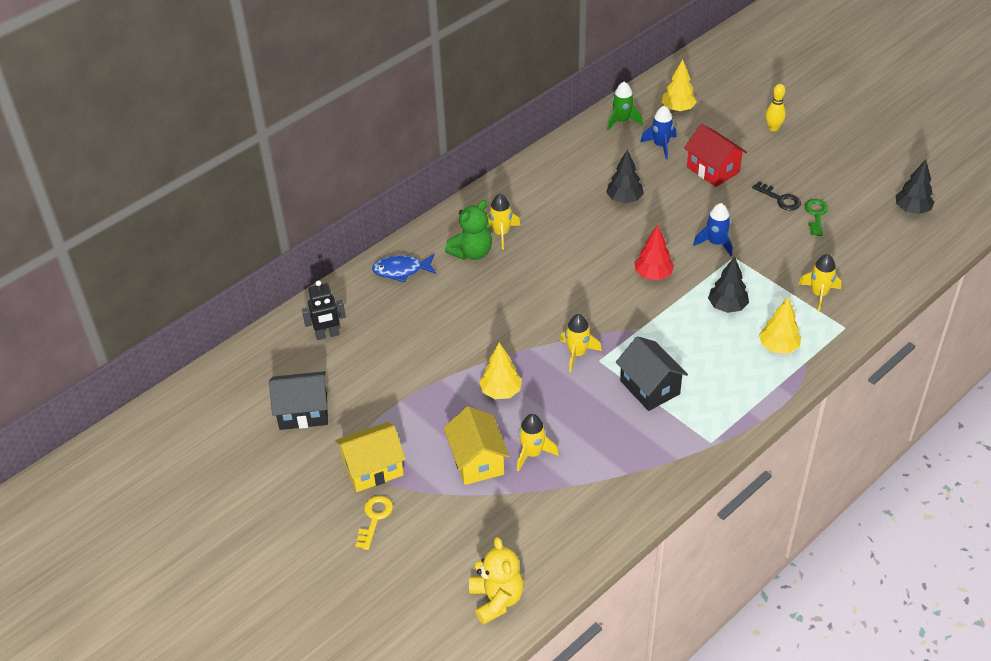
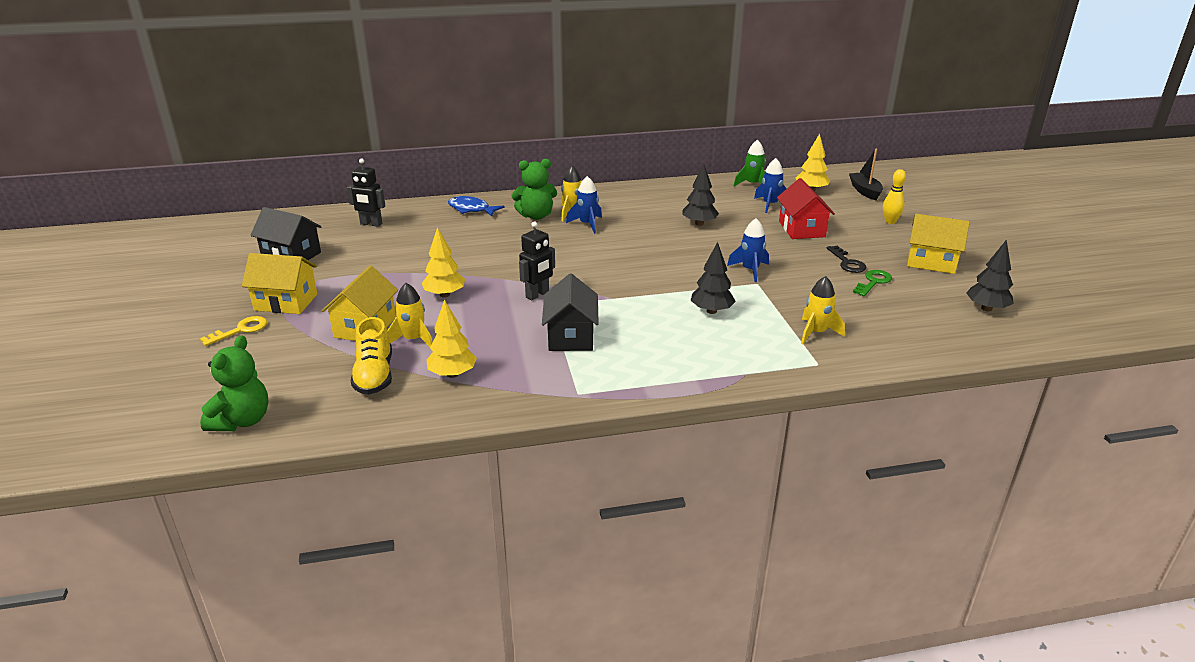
camera: 30 degrees right, 15 degrees down
yellow teddy bear [469,537,524,625] -> green teddy bear [200,335,269,431]
yellow rocket [560,314,602,372] -> black robot [519,221,555,300]
red tree [635,225,674,280] -> none
yellow tree [759,297,801,354] -> yellow tree moved to [426,300,477,378]
none -> yellow shoe [351,317,392,395]
none -> blue rocket [566,176,602,234]
none -> black boat [849,148,883,200]
none -> yellow house [907,214,970,274]

